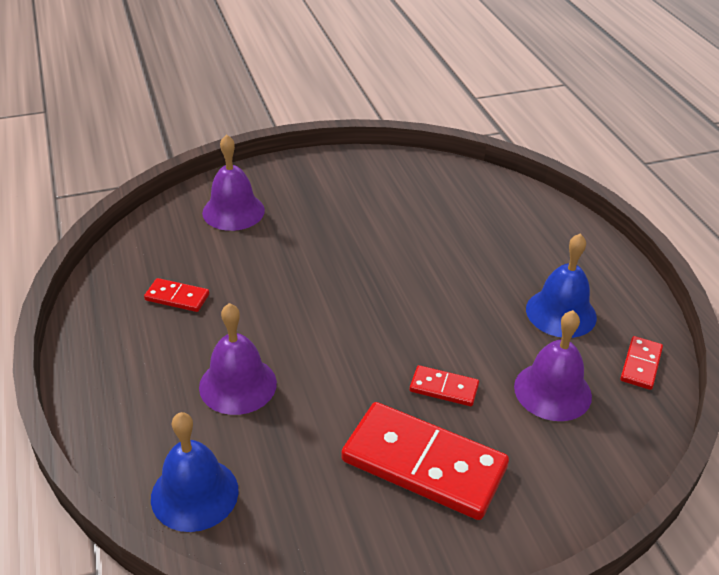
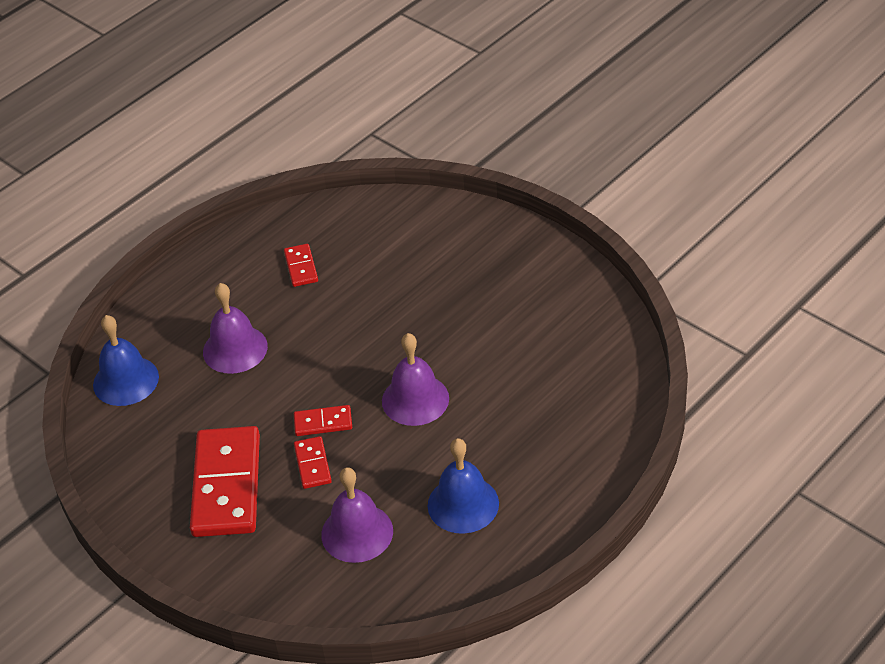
camera: 65 degrees right, 5 degrees up
purple bell [202,134,265,231] -> purple bell moved to [382,333,449,426]
red domino [620,336,663,390] -> red domino moved to [294,405,352,436]

